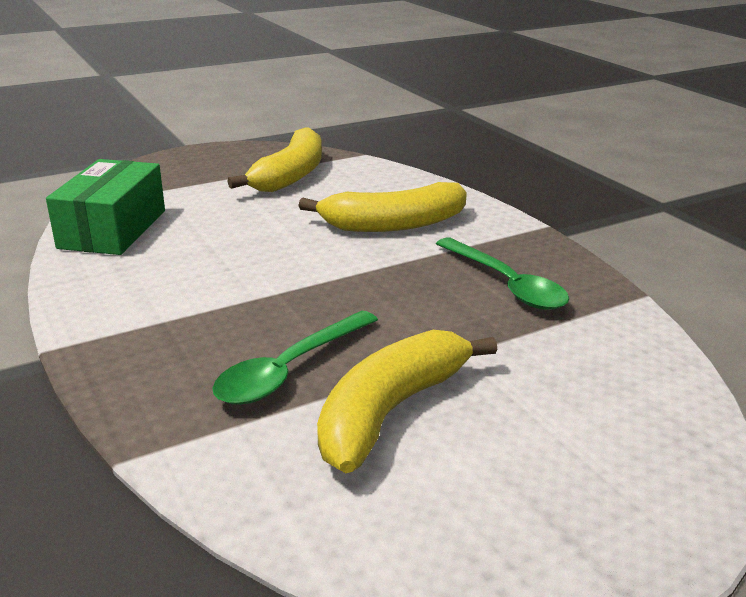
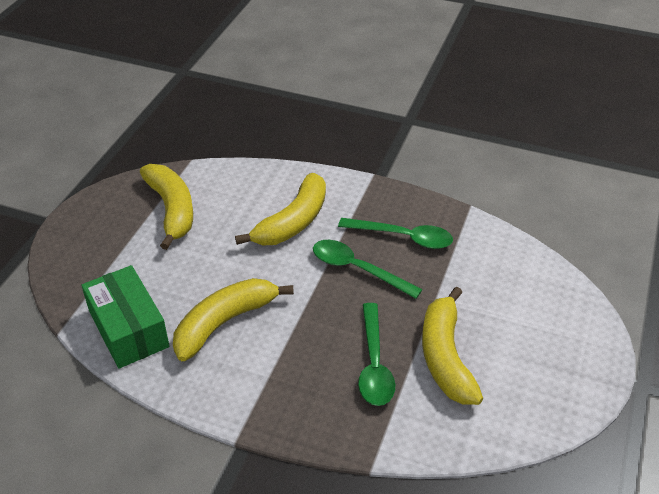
camera: 40 degrees left, 15 degrees up
none -> yellow banana [173,278,294,361]
none -> green spoon [313,240,423,299]

